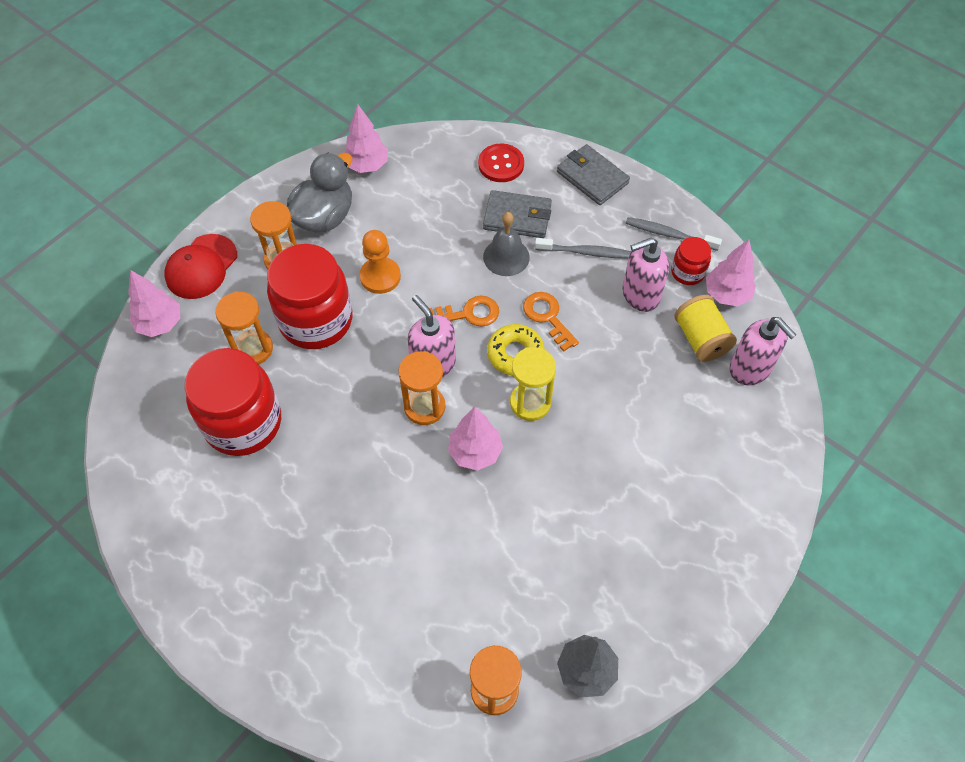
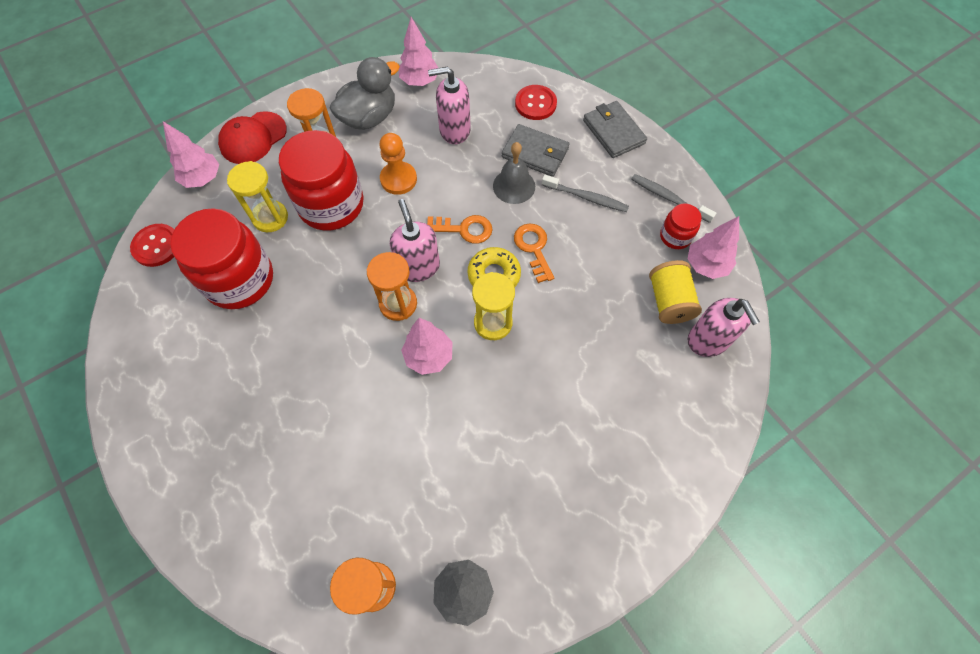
camera: 15 degrees right, 5 degrees up
orange hourglass [215,291,273,364] -> yellow hourglass [227,161,288,232]
pink soap dispenser [622,238,669,312] -> pink soap dispenser moved to [428,67,471,144]
none -> red button [130,224,174,267]

